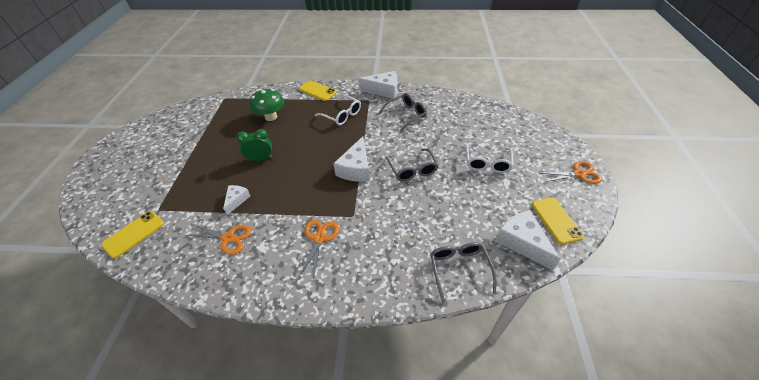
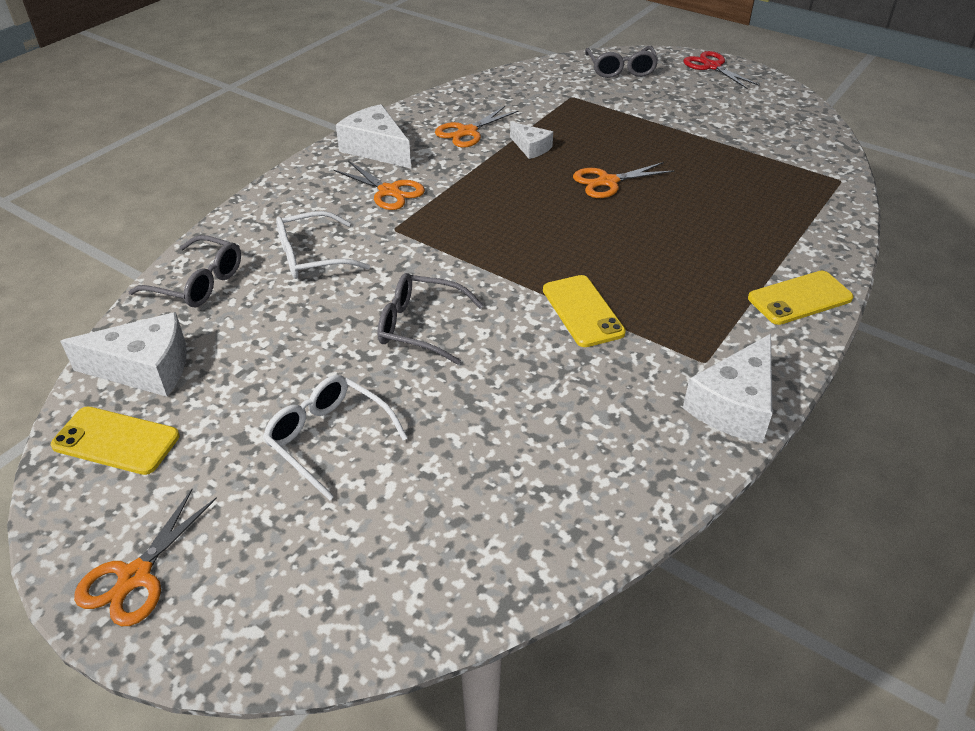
camera: 120 degrees right, 5 degrees down
yellow phone [101,211,164,259] -> yellow phone moved to [543,275,626,347]
green clock [236,129,272,161] -> orange scissors [573,162,674,198]
green mushroom [249,89,284,121] -> none
white glasses [315,95,361,126] -> white glasses moved to [276,211,370,279]
white cheese [334,136,370,182] -> white cheese moved to [336,104,411,168]
grey glasses [379,93,427,132] -> grey glasses moved to [585,46,659,78]
none -> red scissors [684,51,760,89]

